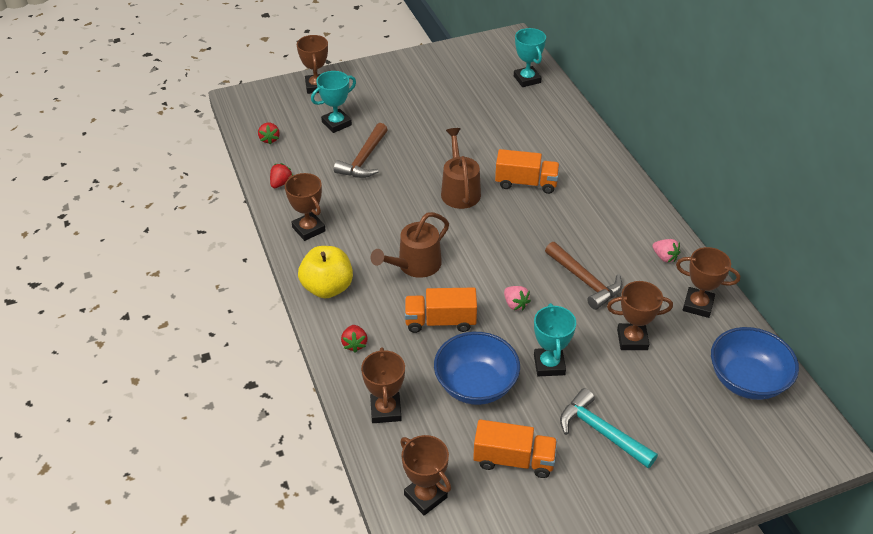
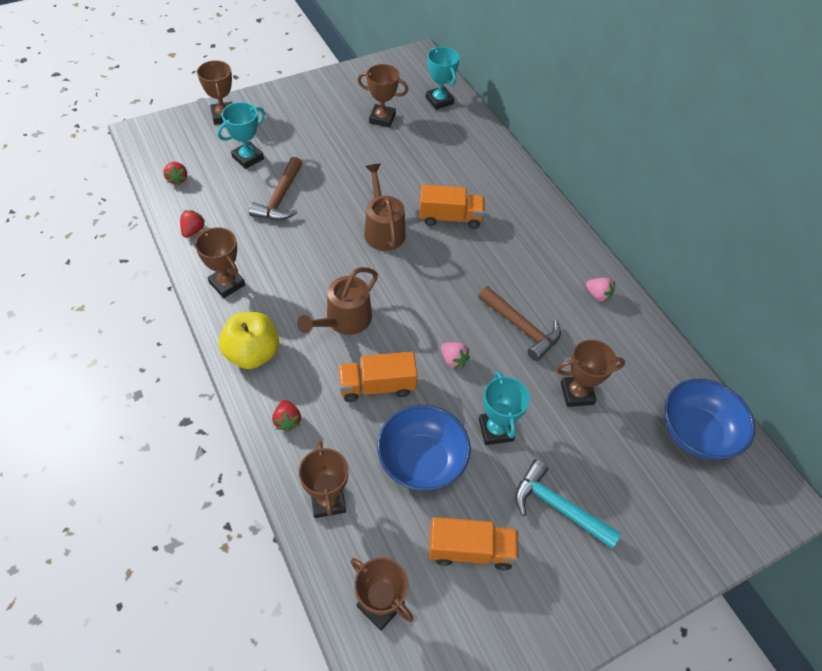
camera: 10 degrees left, 10 degrees up
brown trophy [676,247,740,318] -> brown trophy moved to [358,64,408,128]

